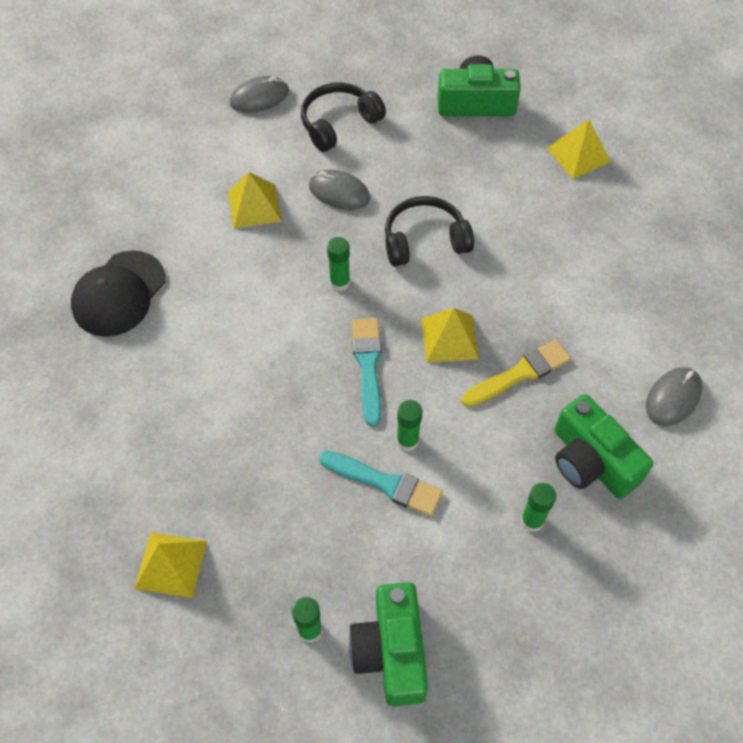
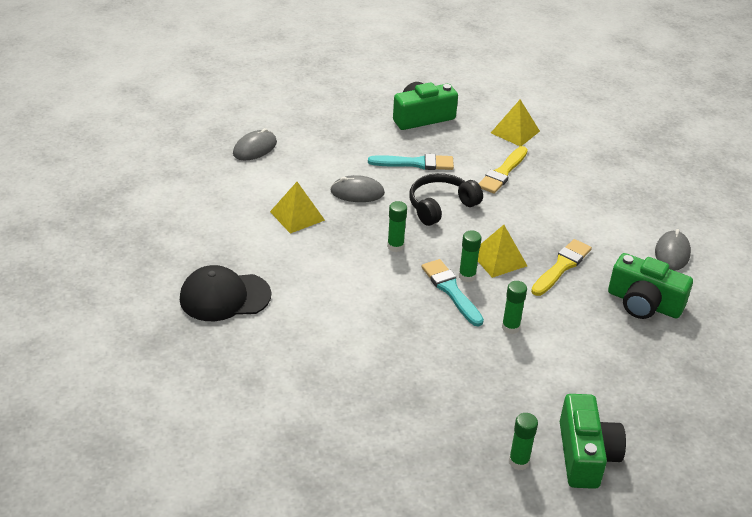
camera: 25 degrees left, 20 degrees down
black cap [71,250,166,337] -> black cap turned 75 degrees clockwise [180,265,271,321]
yellow pyramid [134,532,207,598] -> none
black headphones [301,83,386,152] -> none
turquoise brush [319,451,443,516] -> turquoise brush moved to [368,154,454,170]
green camera [349,582,428,706] -> green camera turned 150 degrees counterclockwise [560,394,626,489]
green glue stick [521,483,557,532] -> green glue stick moved to [459,230,481,282]
none -> yellow brush [478,146,528,194]

